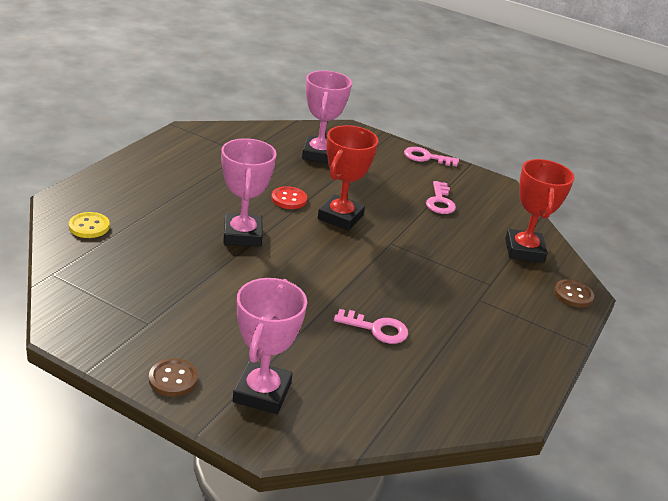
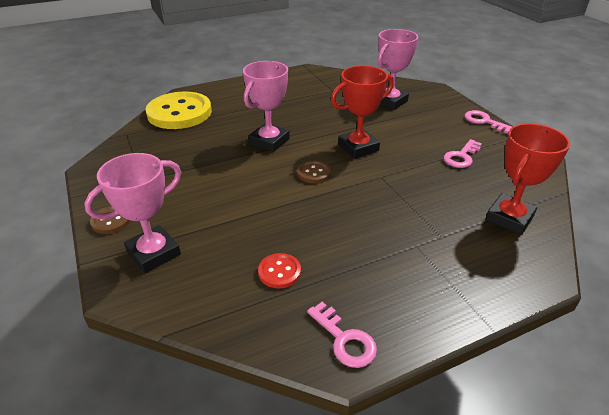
camera: 40 degrees right, 5 degrees up
yellow button [69,212,110,238] -> yellow button [146,92,212,129], size x2.28
red button [271,186,307,209] -> red button moved to [258,253,301,288]
pink key [334,309,408,344] -> pink key moved to [307,302,377,368]
brown button [554,279,594,308] -> brown button moved to [297,161,331,183]

